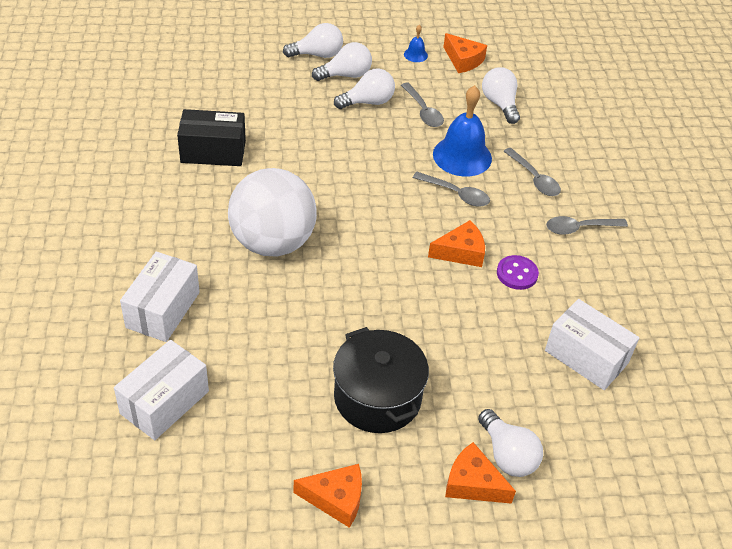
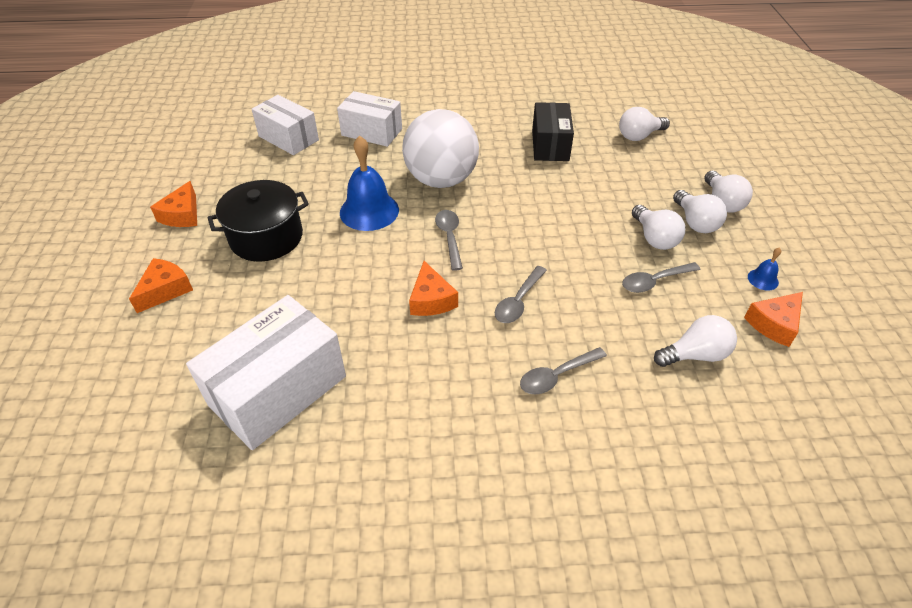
camera: 95 degrees right, 0 degrees up
blue bell [433,85,492,177] -> blue bell moved to [340,136,399,231]
white light bulb [478,409,543,477] -> white light bulb moved to [619,107,670,141]
purple button [497,255,539,290] -> none
white box [545,299,640,390] -> white box [186,295,346,450], size x1.51
grey spoon [546,216,628,235] -> grey spoon moved to [435,210,463,271]

